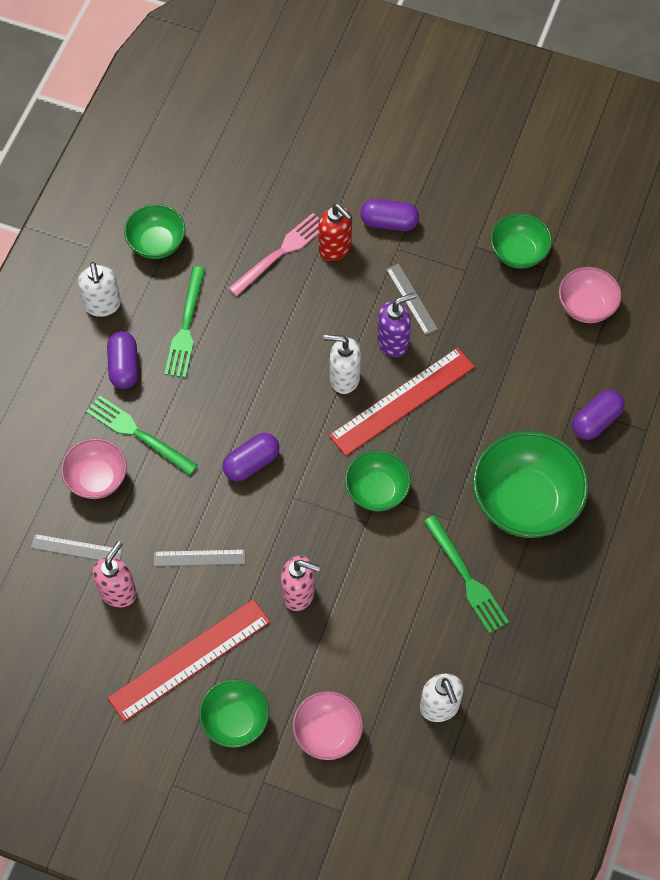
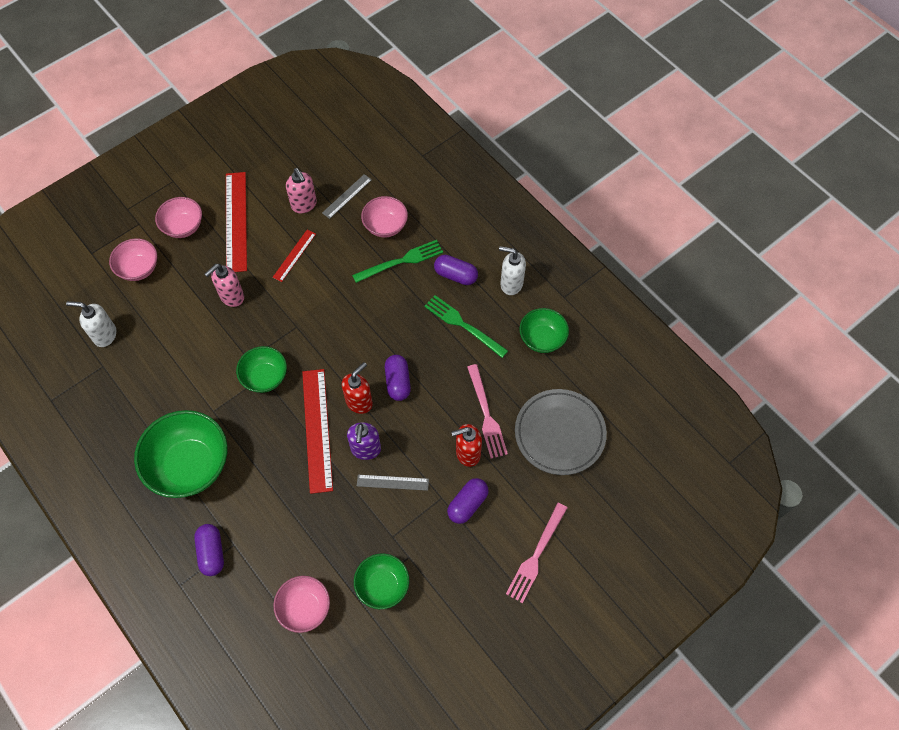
camera: 120 degrees right, 0 degrees up
grey ruler [154,549,245,566] -> red ruler [273,230,316,282]
green bowl [199,679,269,748] -> pink bowl [155,197,202,238]
purple capsule [222,433,280,481] -> purple capsule moved to [385,355,411,401]
white soap dispenser [323,334,361,394] -> red soap dispenser [342,362,373,414]
green fork [424,515,509,634] -> none
none -> pink fork [506,503,567,603]
none -> grey plate [515,389,607,475]

